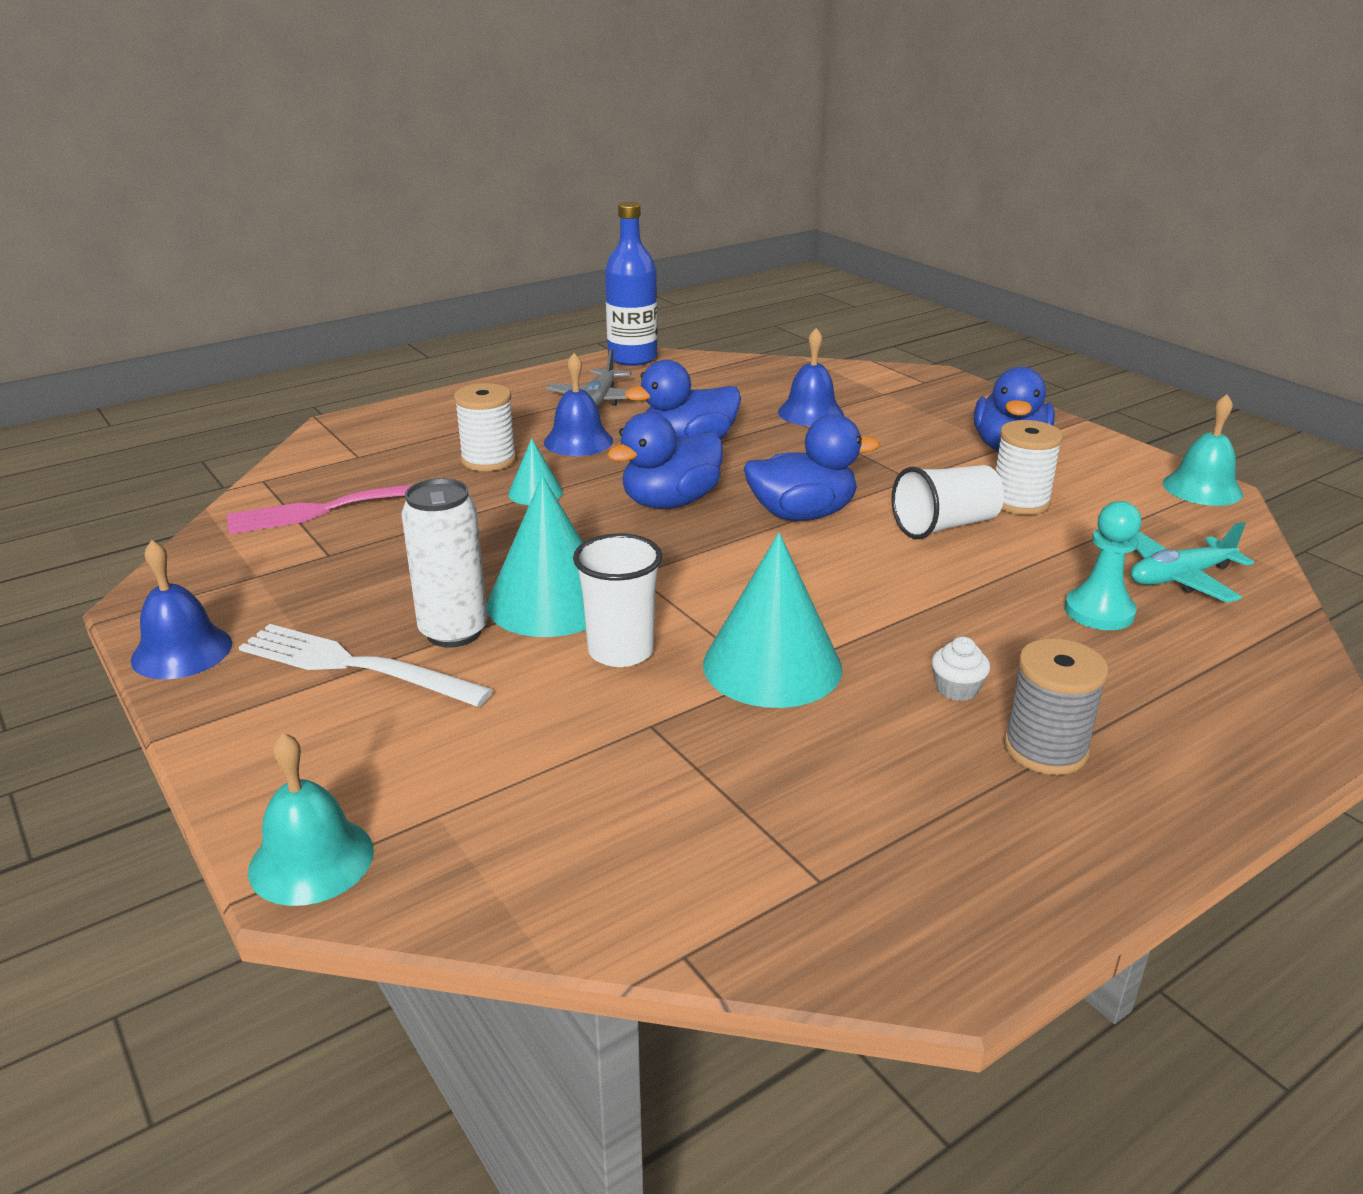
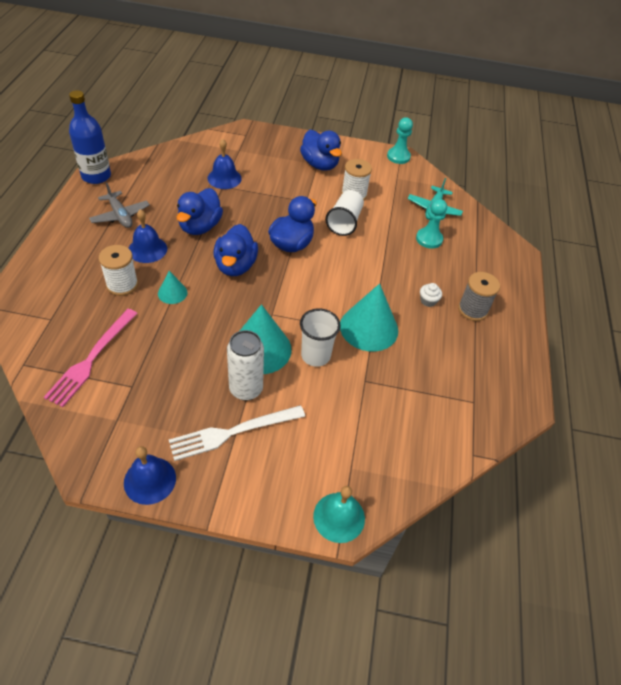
camera: 50 degrees left, 20 degrees up
turquoise bell [1163,394,1243,506] -> turquoise pawn [387,117,413,164]

